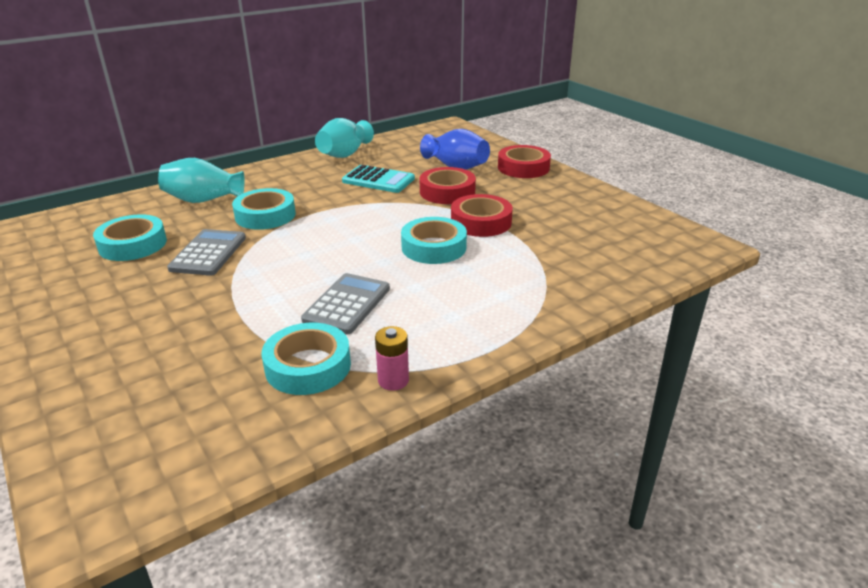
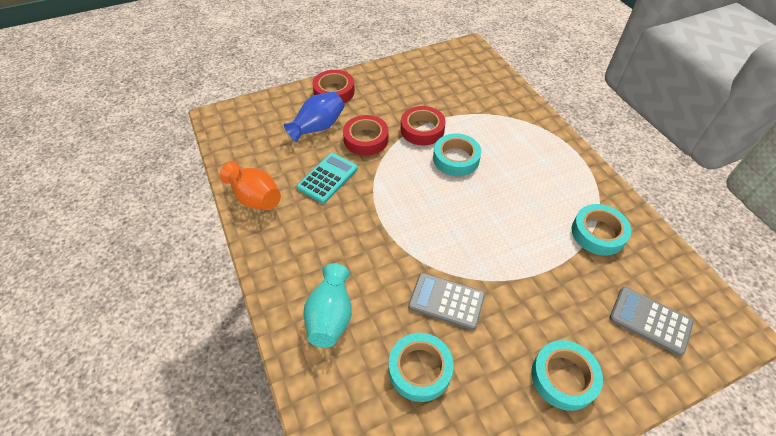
camera: 80 degrees left, 20 degrees up
turquoise tape [232,188,296,230] -> turquoise tape moved to [531,340,603,411]
grey calculator [301,273,390,335] -> grey calculator moved to [609,287,694,356]
turquoise vase [315,118,374,158] -> orange vase [220,162,281,210]
pink battery [375,326,409,391] -> none

